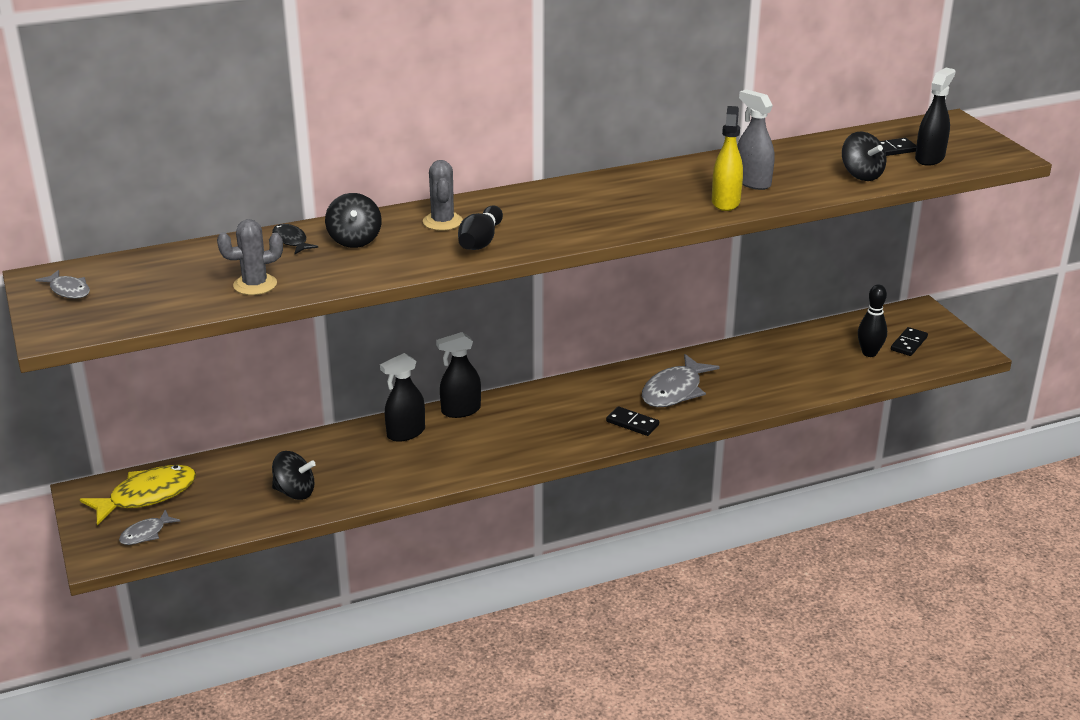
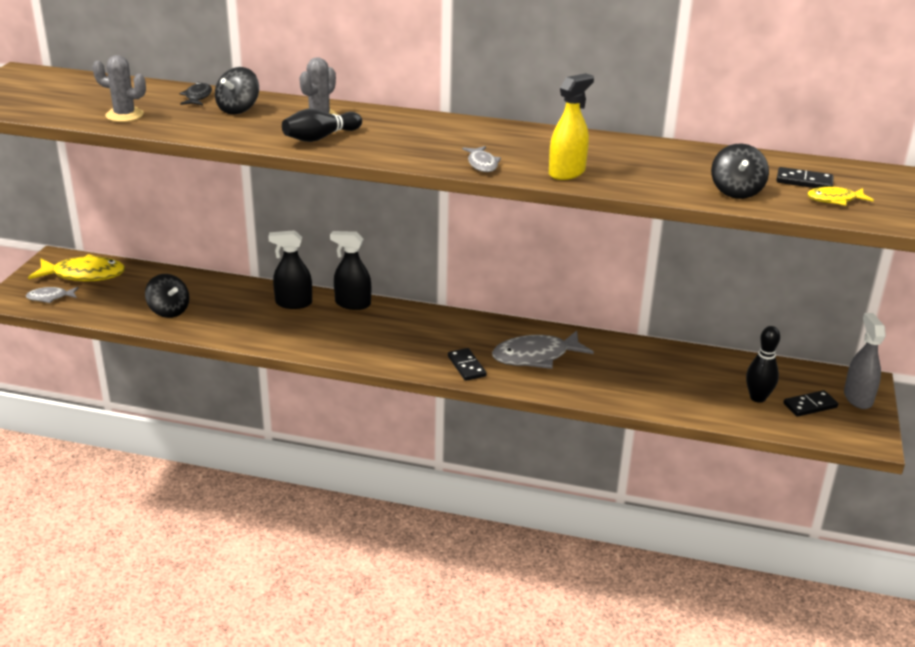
camera: 35 degrees right, 0 degrees up
grey fish [35,270,90,299] -> grey fish moved to [462,146,501,172]
grey spray bottle [737,89,774,190] -> grey spray bottle moved to [844,313,886,409]
black spray bottle [915,68,956,166] -> yellow fish [807,187,874,206]

